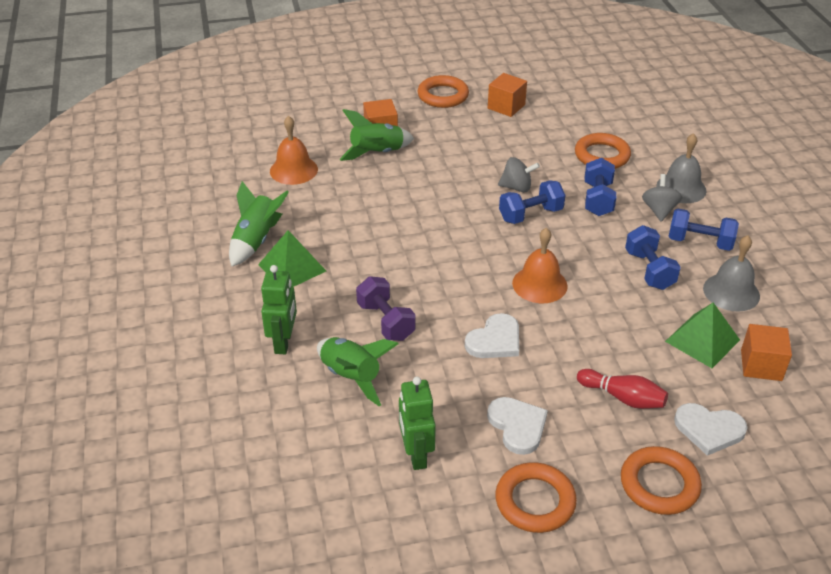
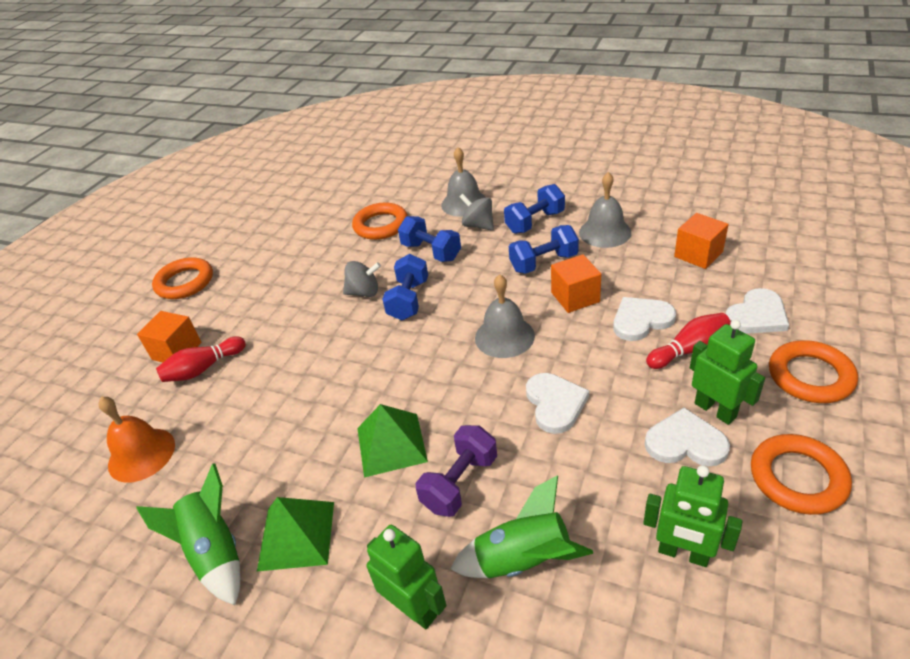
camera: 50 degrees left, 0 degrees up
green rocket [339,109,414,161] -> red bowling pin [156,336,246,382]
purple dumbbell [356,276,416,341] -> purple dumbbell turned 60 degrees counterclockwise [415,425,497,517]
orange cube [488,73,527,117] -> orange cube moved to [551,254,601,313]
grey spinning top [498,157,540,192] -> grey spinning top turned 45 degrees clockwise [343,261,381,297]
orange bell [512,228,568,303] -> grey bell [475,274,535,358]
blue dumbbell [625,225,681,290] -> blue dumbbell turned 45 degrees counterclockwise [509,225,579,274]
green pyramid [665,303,740,368] -> green pyramid moved to [357,404,428,478]
none -> white heart [613,297,676,341]
none -> green robot [690,320,765,425]

